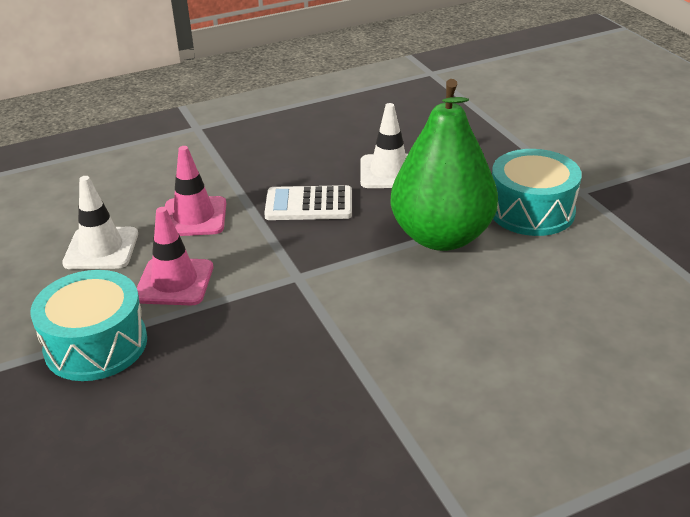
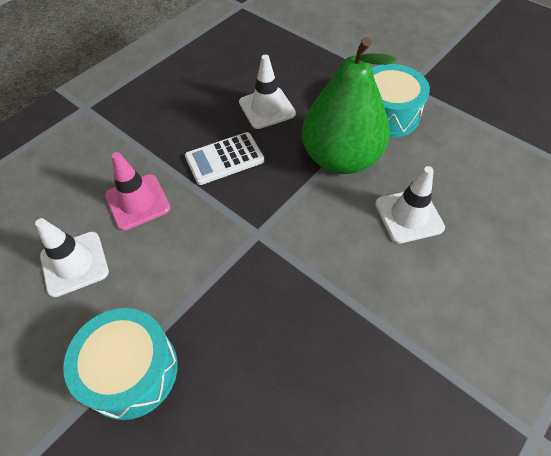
camera: 25 degrees left, 20 degrees up
pink traffic cone [137,207,213,305] -> none
none -> white traffic cone [375,166,445,244]

